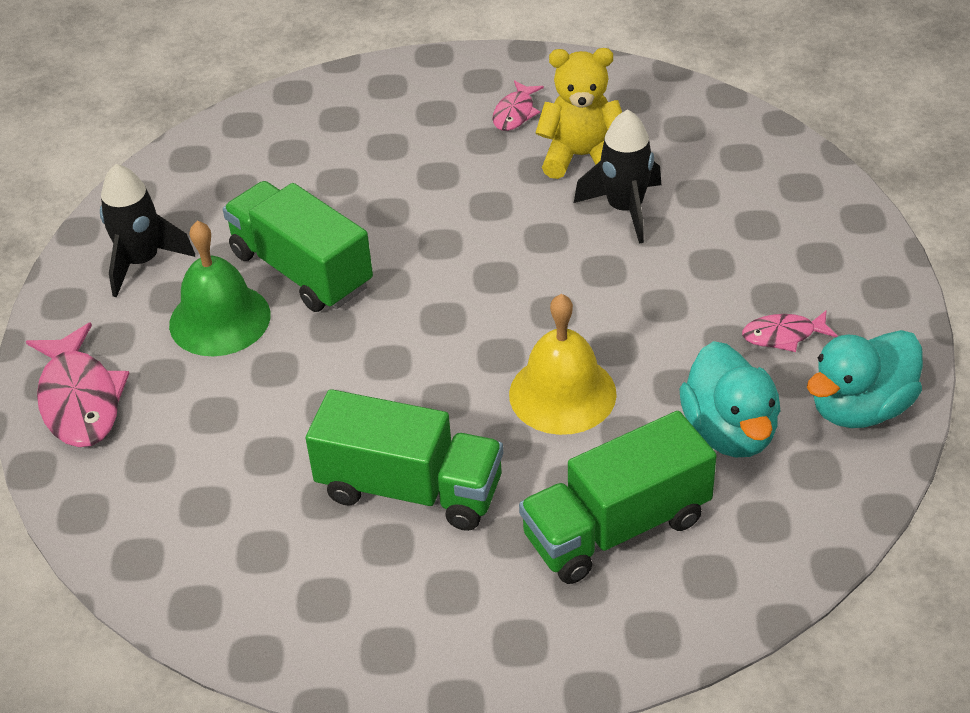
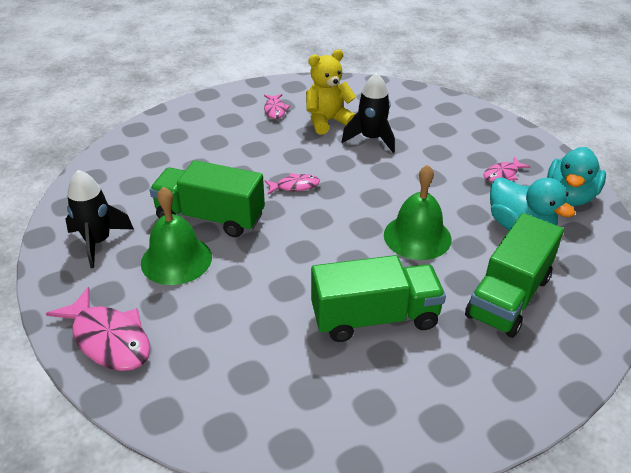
camera: 30 degrees left, 5 degrees down
yellow bell [509,294,617,435] -> green bell [384,165,452,260]
none -> pink fish [265,173,320,194]

